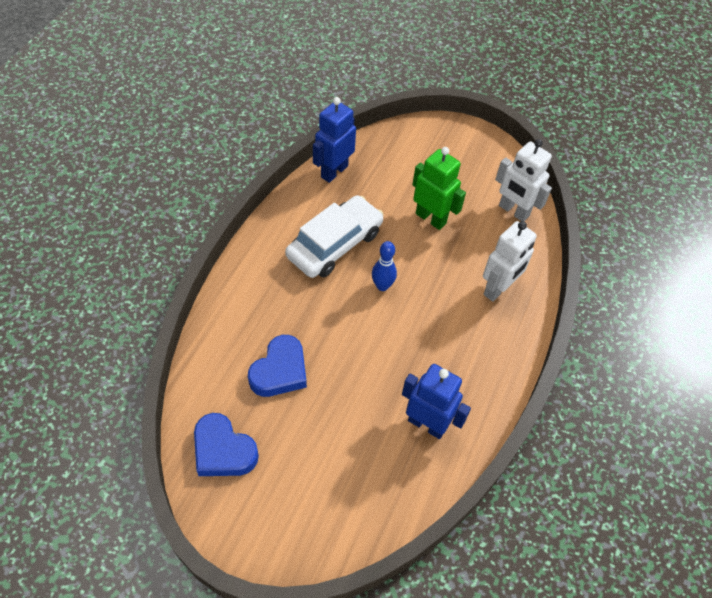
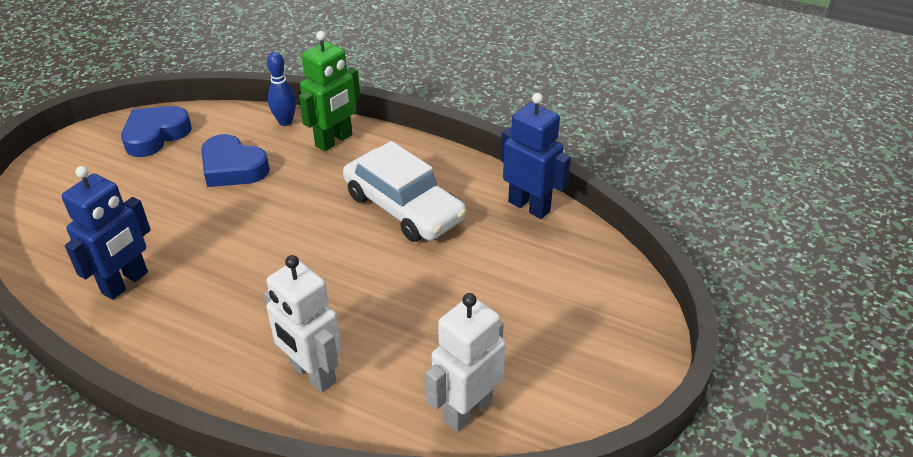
camera: 95 degrees right, 15 degrees down
blue bowling pin [372,241,397,291] -> blue bowling pin moved to [267,52,296,126]
green robot [412,147,466,230] -> green robot moved to [299,31,360,152]

